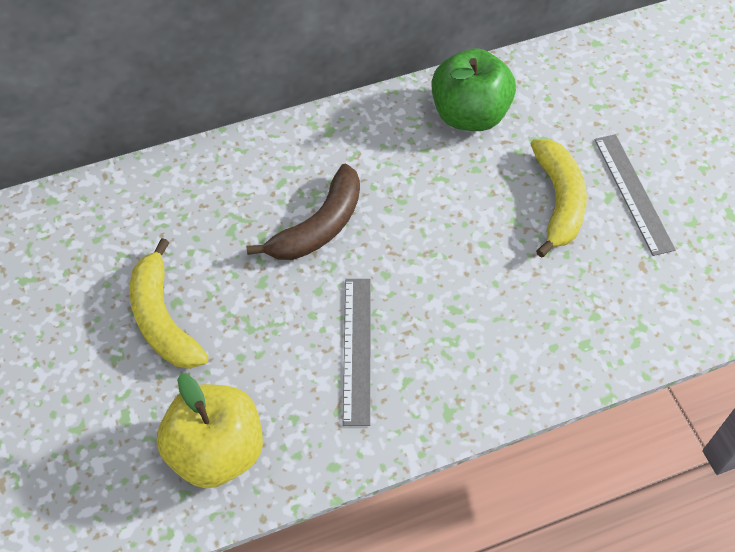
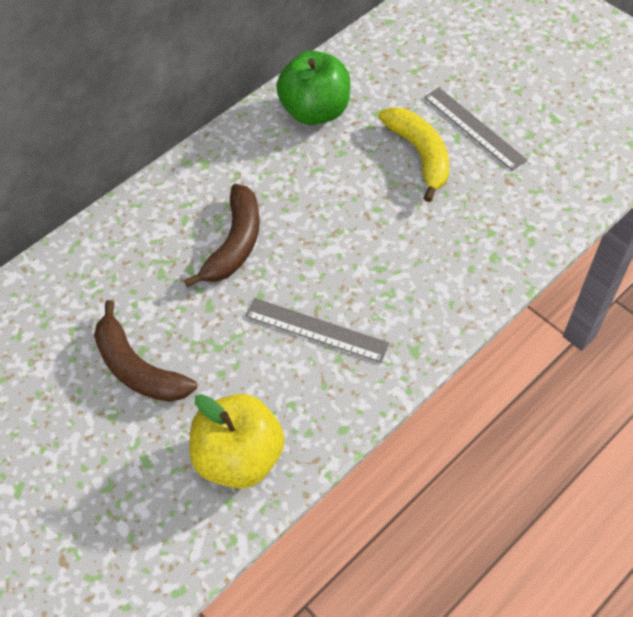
camera: 20 degrees left, 0 degrees up
yellow banana [130,238,208,369] -> brown banana [94,300,197,402]
grey ruler [343,279,371,426] -> grey ruler turned 45 degrees counterclockwise [245,298,390,363]

